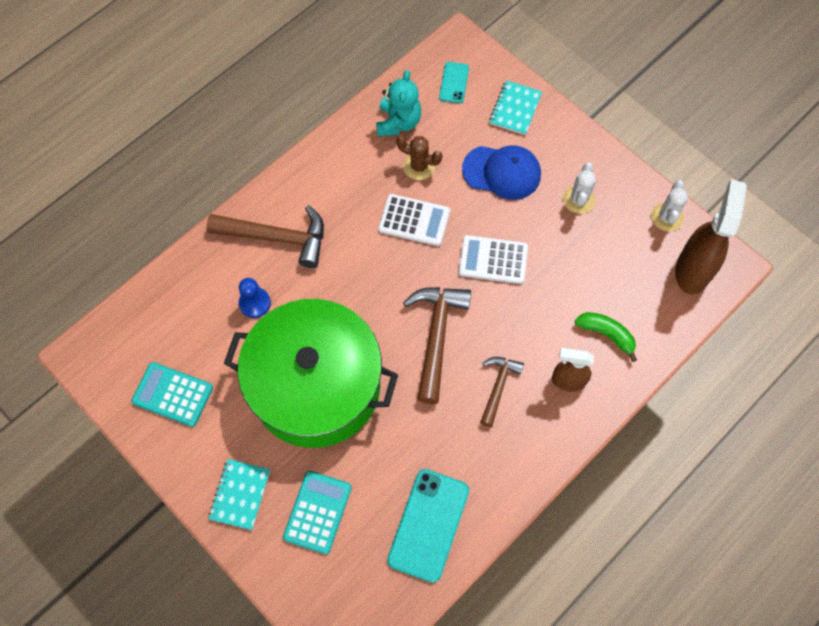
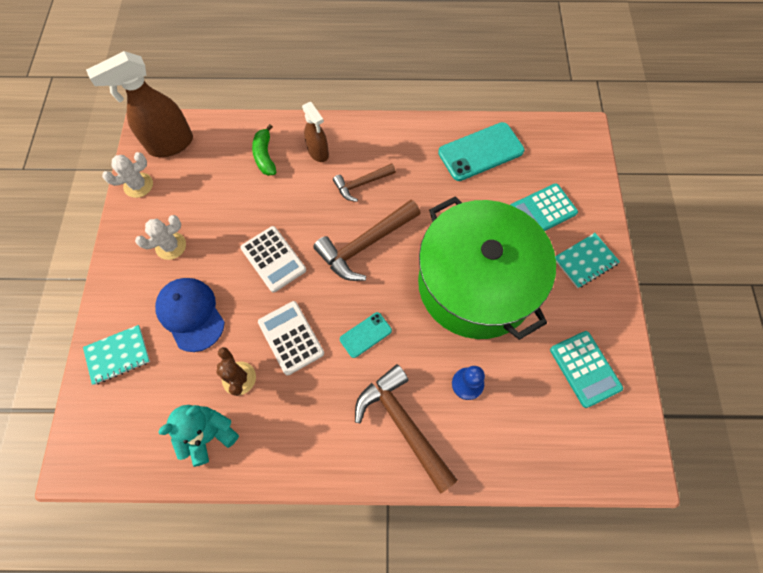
camera: 135 degrees left, 0 degrees up
turquoise phone [439,62,469,103] -> turquoise phone moved to [340,312,392,358]

